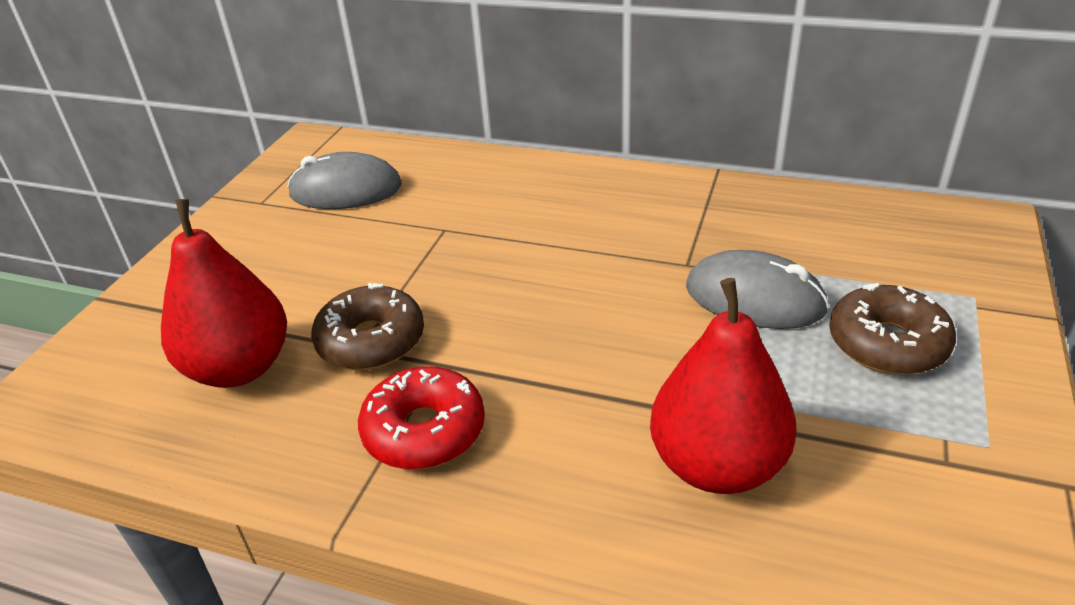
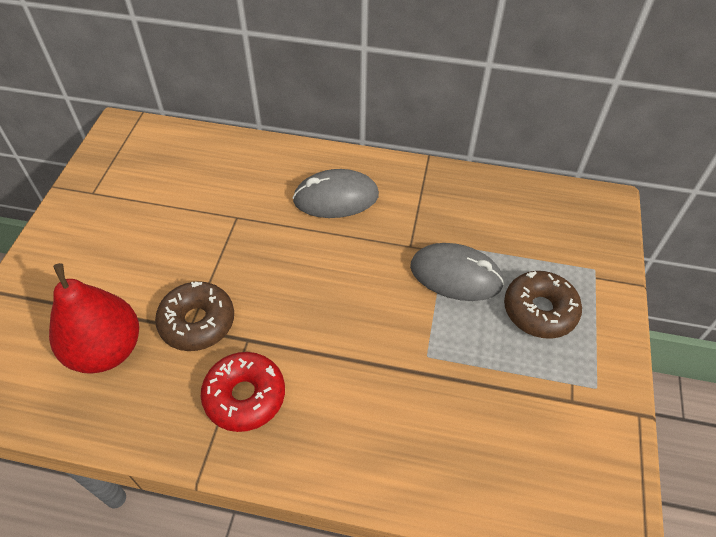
camera: 10 degrees left, 15 degrees up
grey mouse [287,152,402,209] -> grey mouse moved to [293,169,379,218]
red pear [650,278,797,494] -> none

